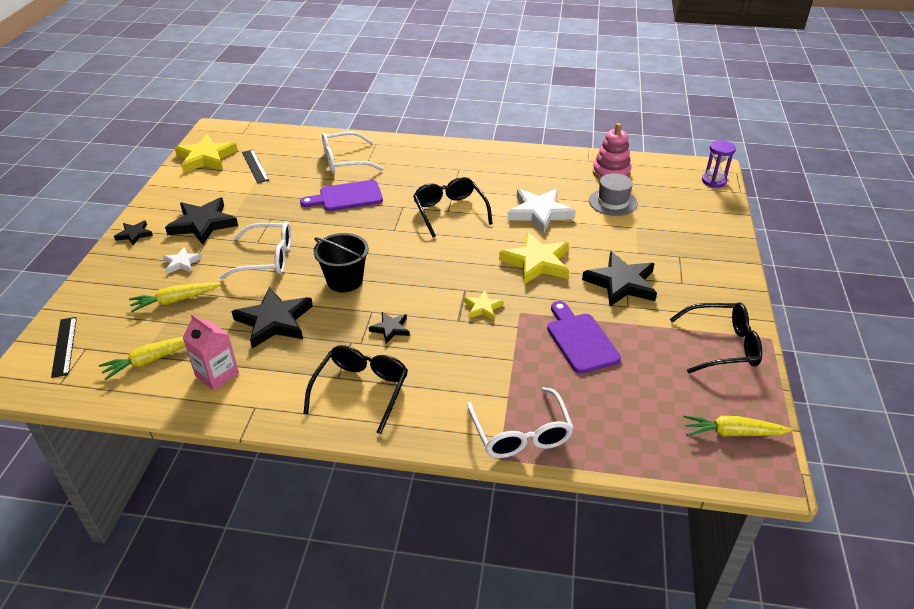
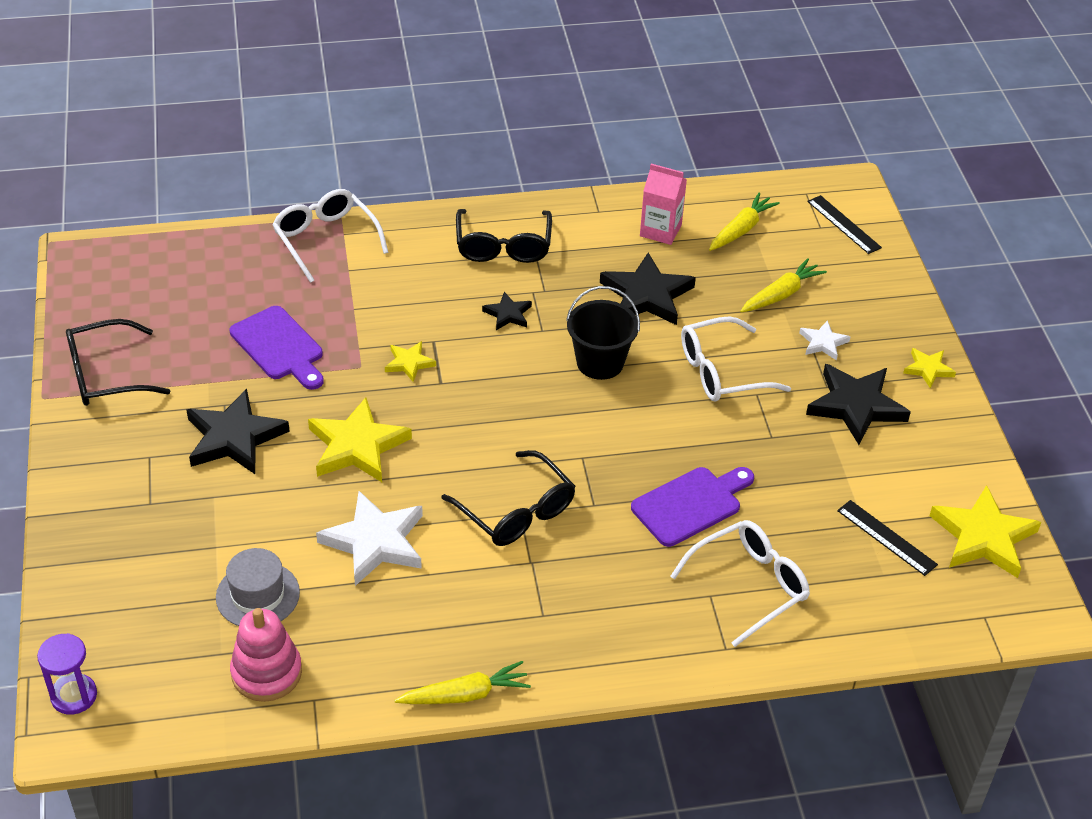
camera: 160 degrees right, 5 degrees up
black star [114,220,153,245] -> yellow star [903,348,956,388]
yellow carrot [683,415,793,437] -> yellow carrot moved to [394,661,531,704]

